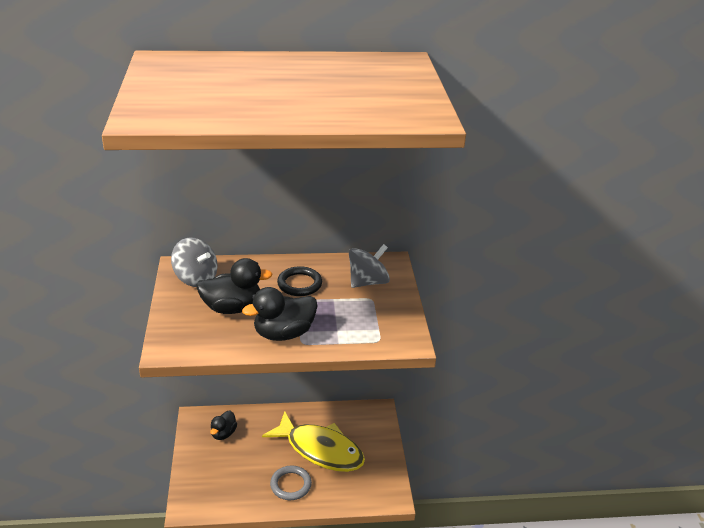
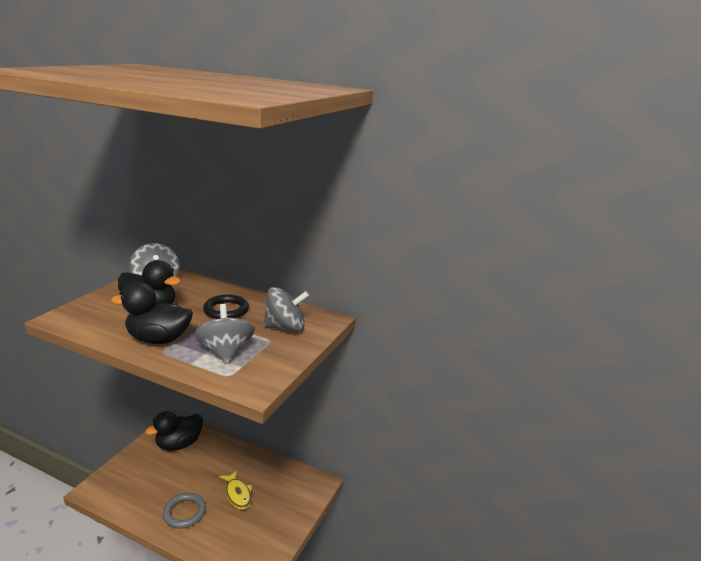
camera: 30 degrees right, 10 degrees down
black duck [210,410,237,440] -> black duck [145,411,203,451], size x1.60
yellow fish [262,411,365,472] -> yellow fish [219,470,252,510], size x0.48
none -> grey spinning top [194,304,255,364]

